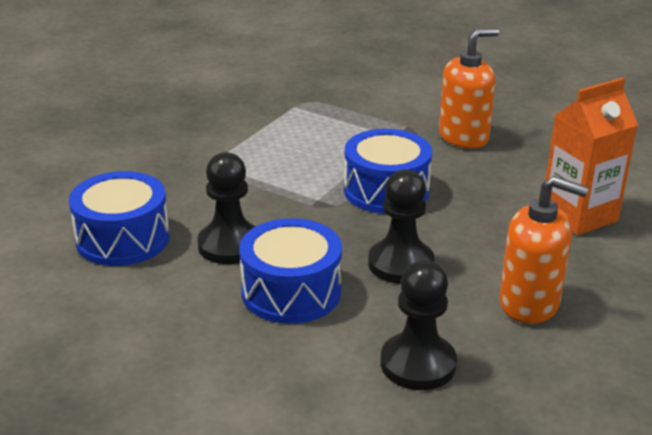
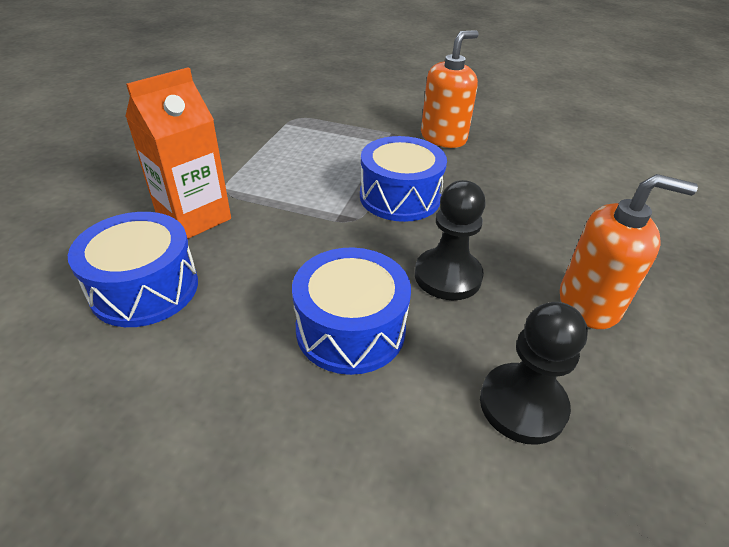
camera: 15 degrees left, 10 degrees up
black pawn [197,152,256,264] -> none
orange carton [545,77,638,236] -> orange carton moved to [125,67,231,239]

